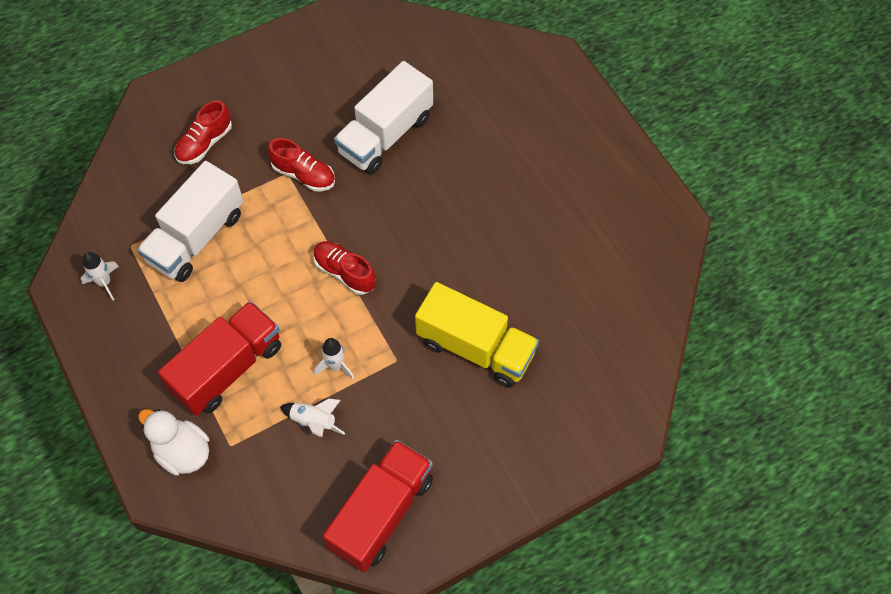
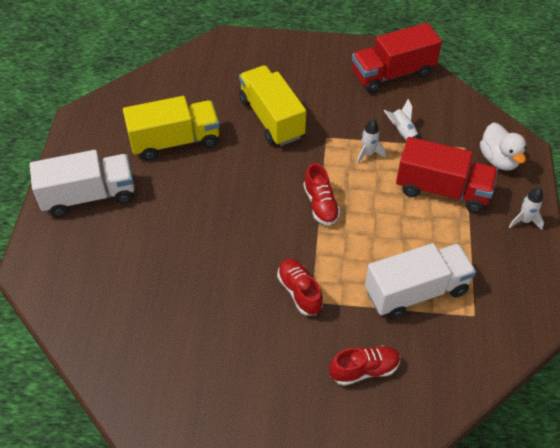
camera: 145 degrees left, 10 degrees down
white rocket [81,252,119,300] -> white rocket moved to [509,187,544,230]
red truck [158,301,281,416] -> red truck turned 150 degrees counterclockwise [396,137,498,213]
white truck [334,61,433,174] -> white truck moved to [30,150,135,217]
none -> yellow truck [123,96,220,160]

